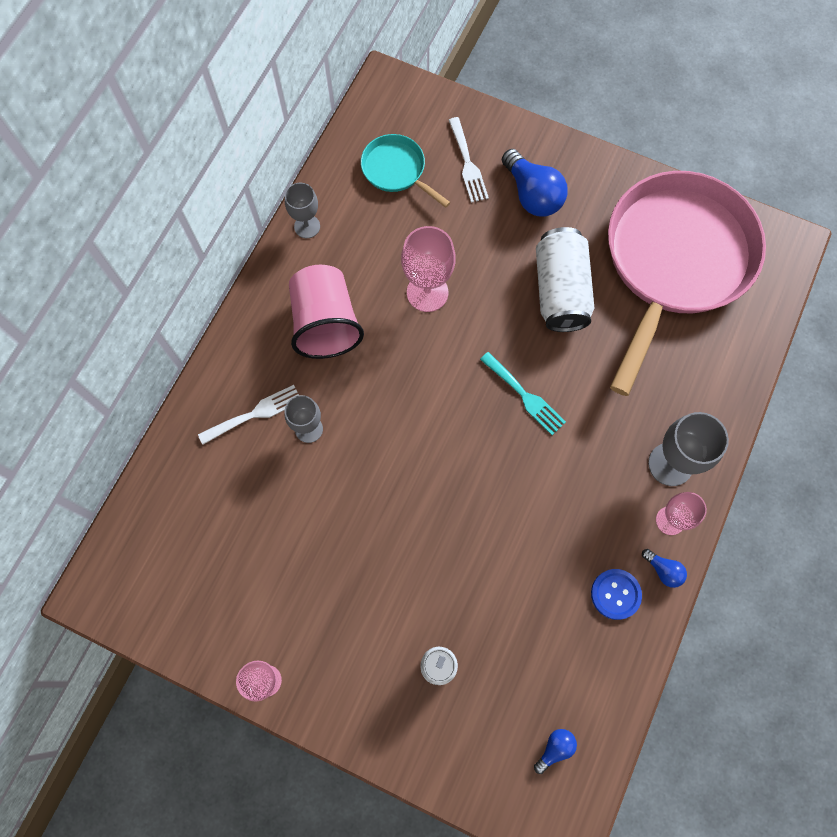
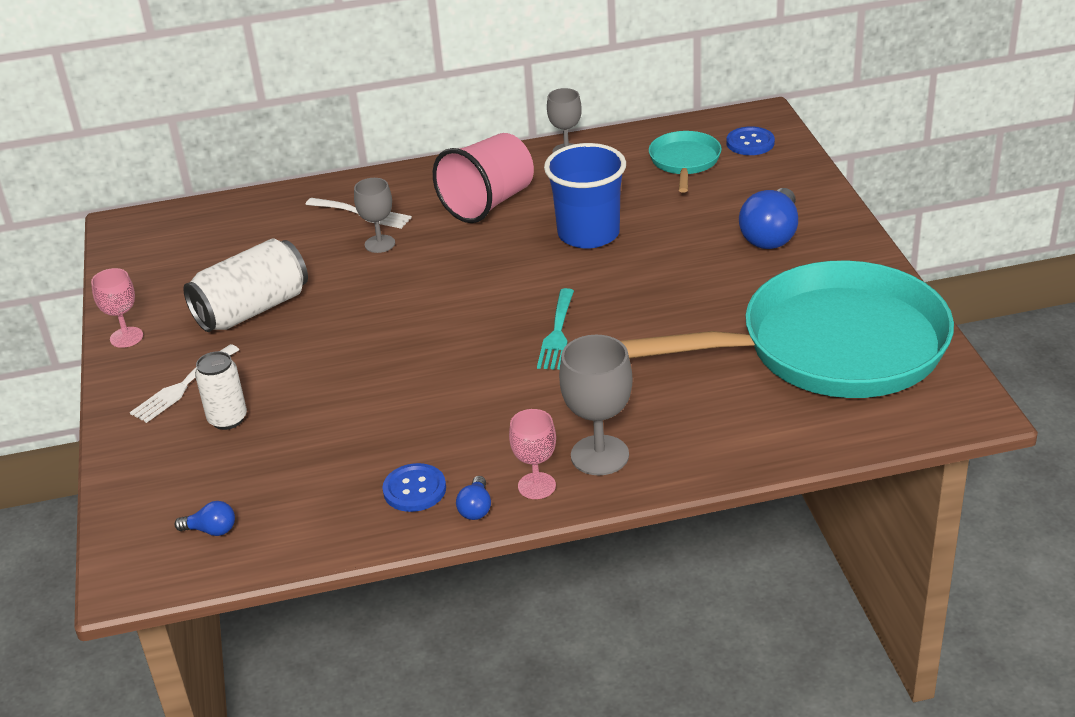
camera: 55 degrees right, 35 degrees down
pink goblet [401,226,456,312] -> blue cup [544,143,626,249]
white fork [449,117,489,203] -> white fork moved to [130,344,239,423]
white can [536,227,594,332] -> white can moved to [183,238,308,332]
pink pan [608,171,766,396] -> turquoise pan [621,260,954,398]
none -> blue button [727,126,775,155]

